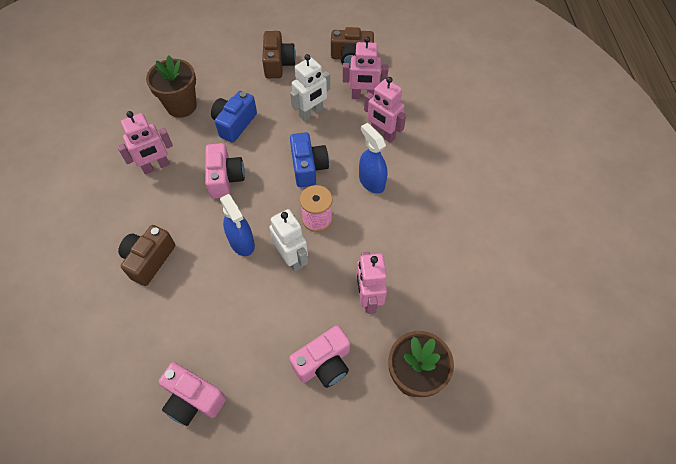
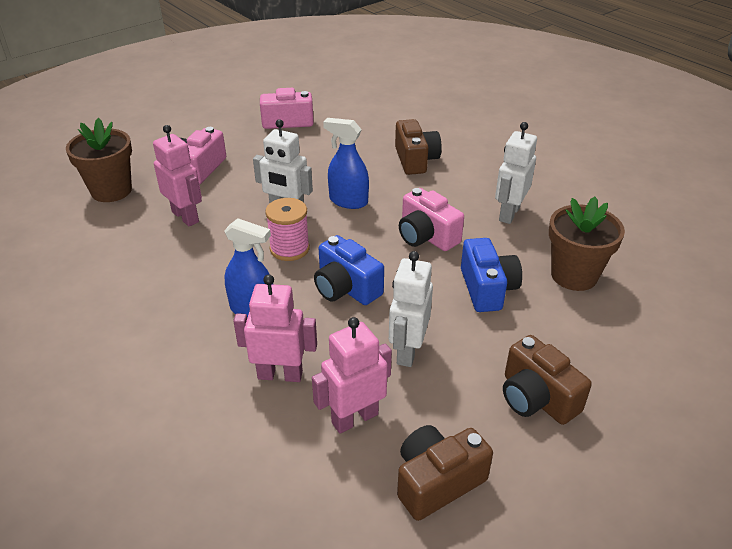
camera: 145 degrees right, 20 degrees down
pink robot [117,111,173,175] -> white robot [495,122,537,224]

